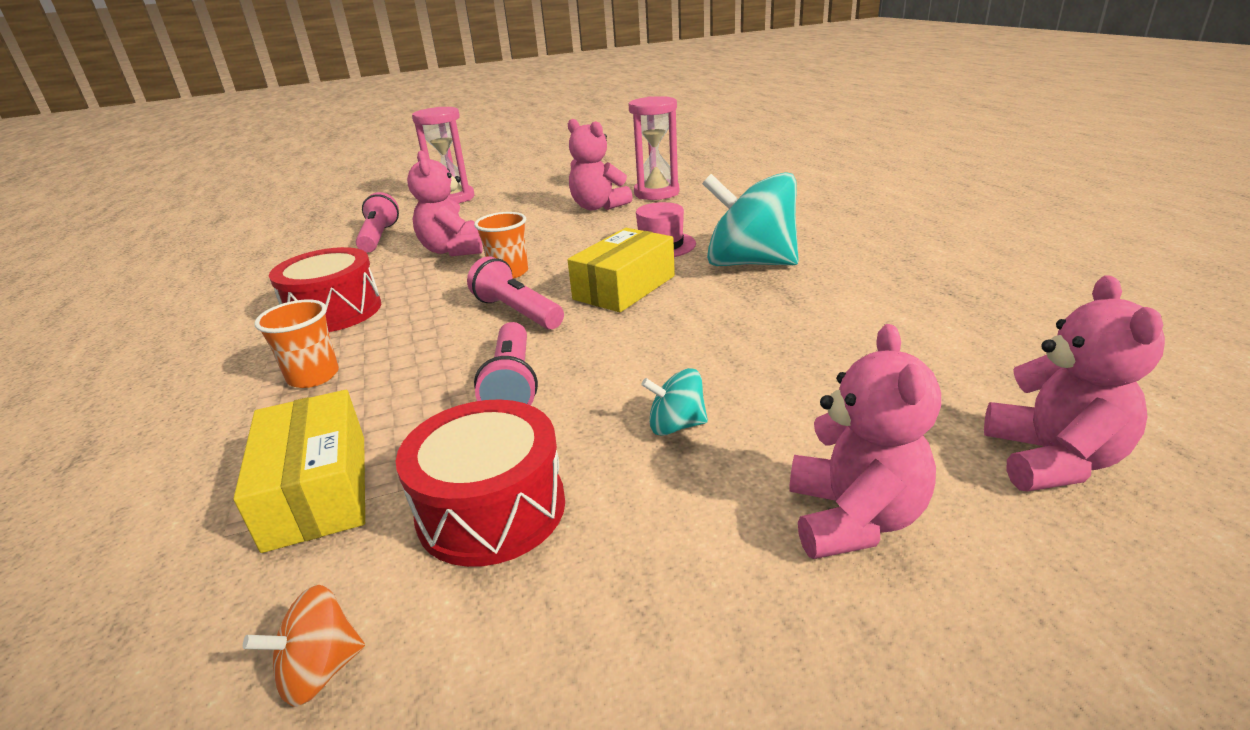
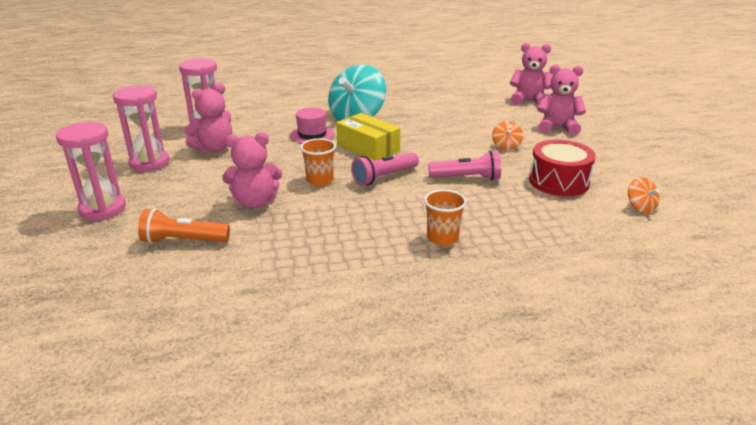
camera: 85 degrees left, 0 degrees up
yellow box [233,390,365,553] -> none
red drum [269,247,381,332] -> none
pink flashlight [356,192,399,252] -> orange flashlight [138,208,230,244]
turquoise spinning top [641,368,708,436] -> orange spinning top [492,121,523,151]
none -> pink hourglass [113,85,170,171]

